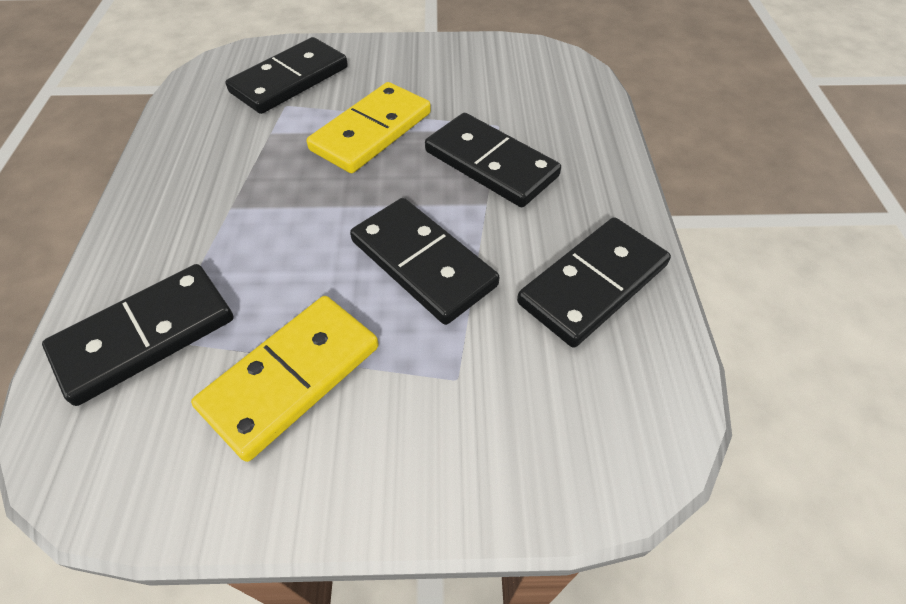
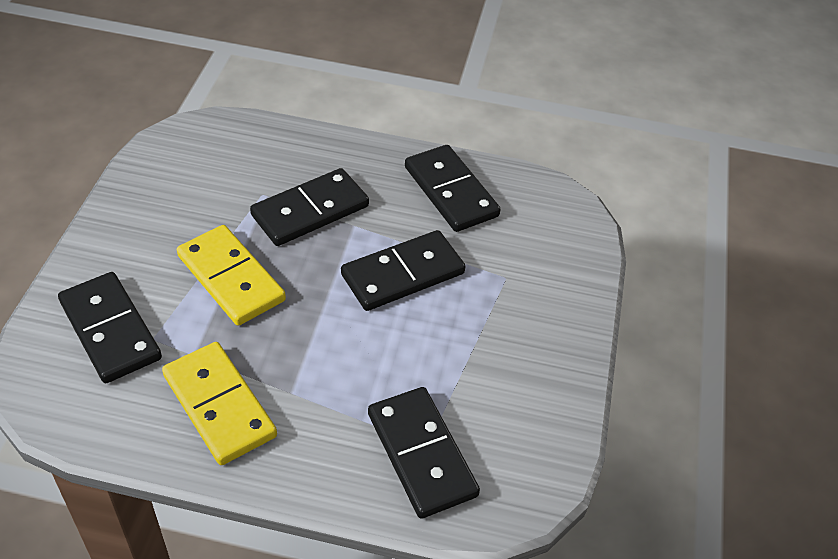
camera: 80 degrees left, 5 degrees down
yellow domino [191,296,379,462] -> yellow domino moved to [162,342,277,465]

